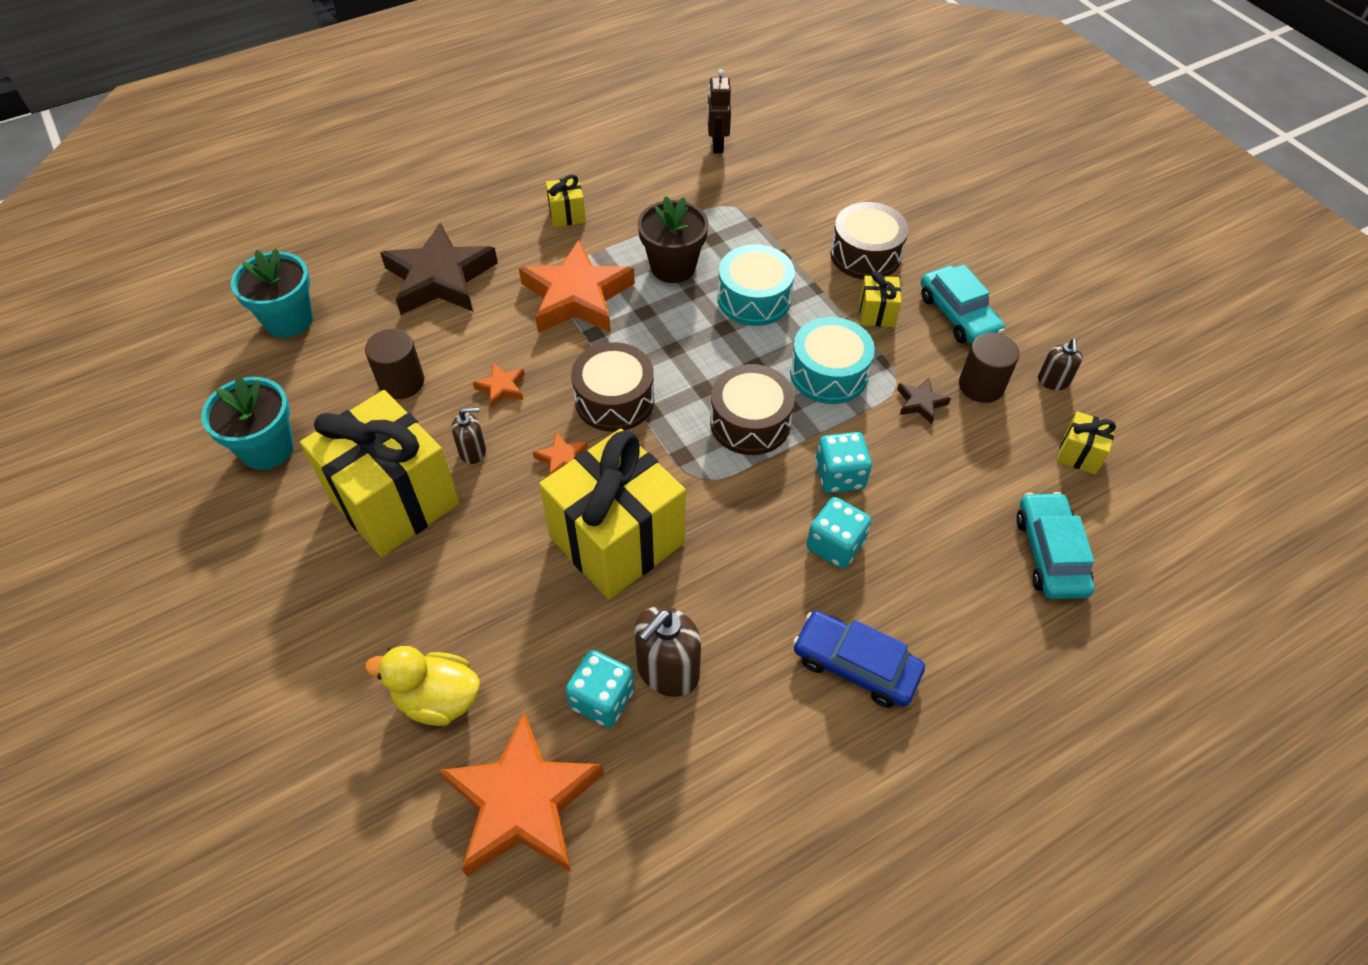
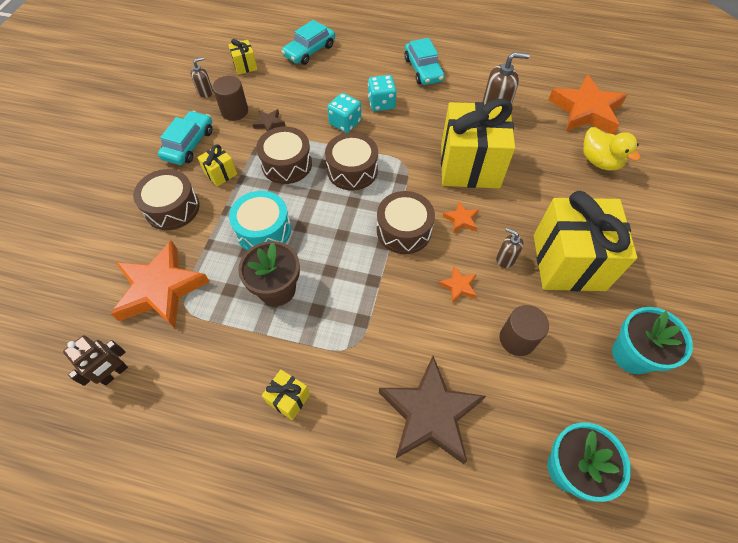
camera: 135 degrees left, 5 degrees up
orange star [519,240,635,333] -> orange star moved to [111,240,210,328]
turquoise dice [565,650,635,728] -> none
turquoise drum [790,317,875,404] -> brown drum [256,126,312,184]
blue car [793,611,925,708] -> turquoise car [404,38,445,85]

